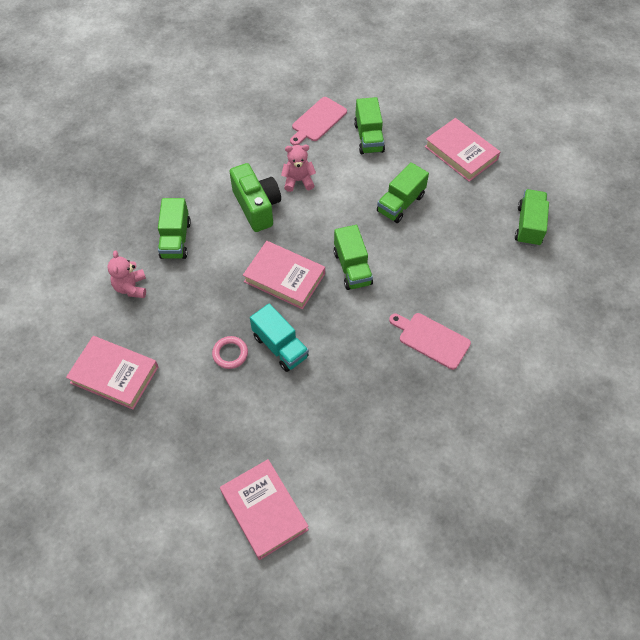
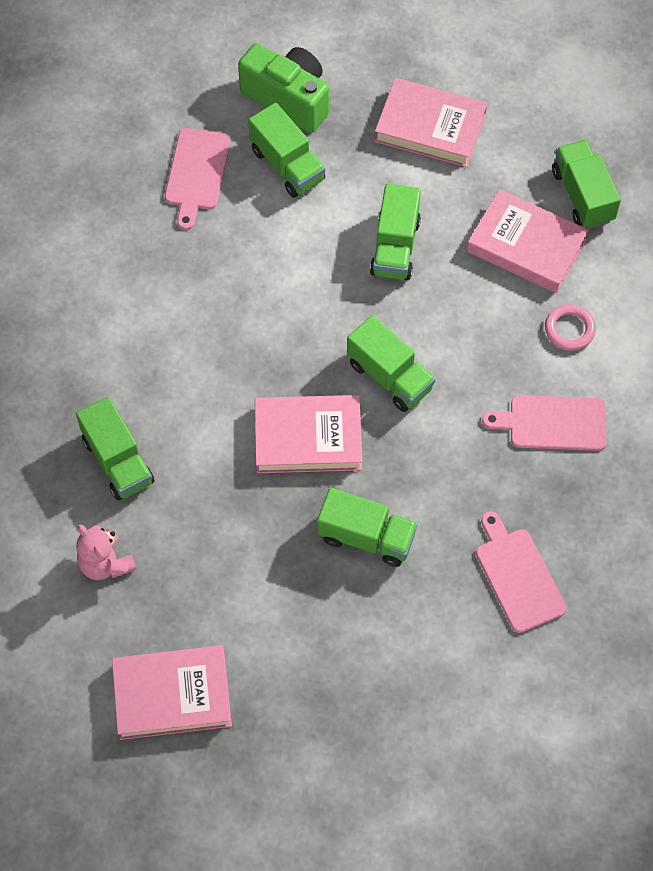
camera: 30 degrees left, 5 degrees up
pink ring [212,336,248,369] -> pink ring moved to [545,304,596,351]
pink book [220,459,309,560] -> pink book moved to [467,189,589,293]
green camera [230,163,281,232] -> green camera moved to [238,43,329,133]
turquoise truck [250,303,309,372] -> green truck [317,488,418,567]
pink teddy bear [281,144,316,192] -> none
none -> pink cutting board [476,511,567,633]

